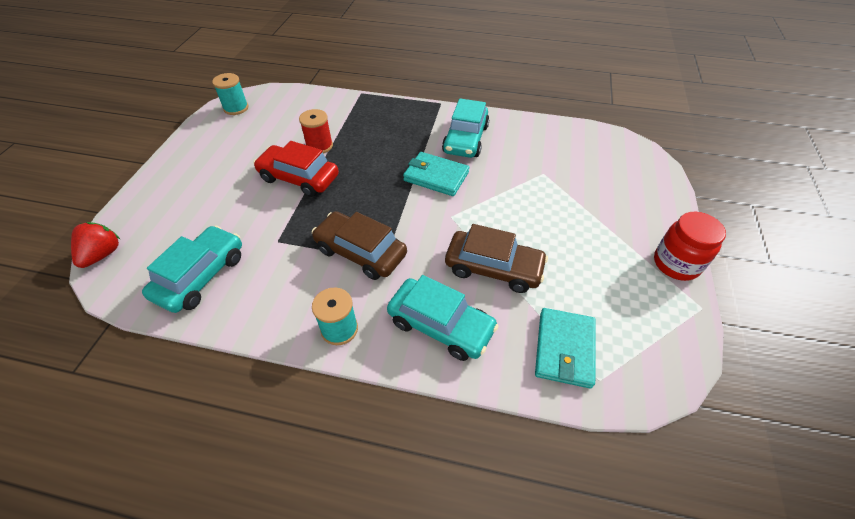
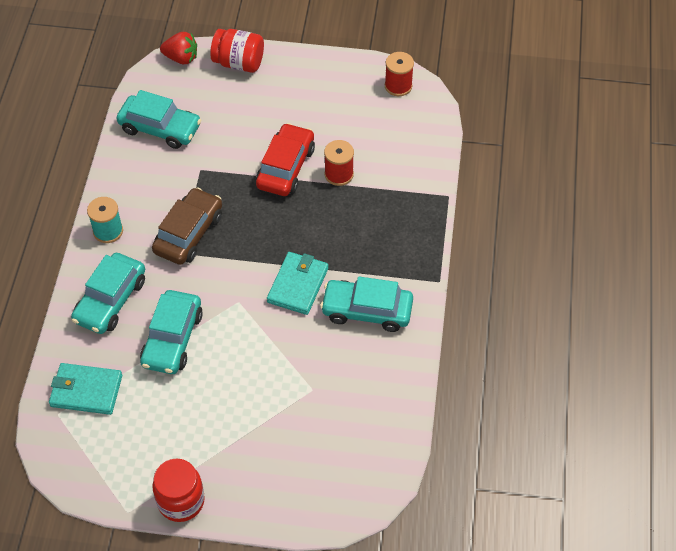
camera: 85 degrees right, 5 degrees up
turquoise spool [212,73,248,115] -> red spool [385,52,414,96]
brown car [445,224,548,293] -> turquoise car [140,290,203,374]
none -> red jar [210,29,264,73]

